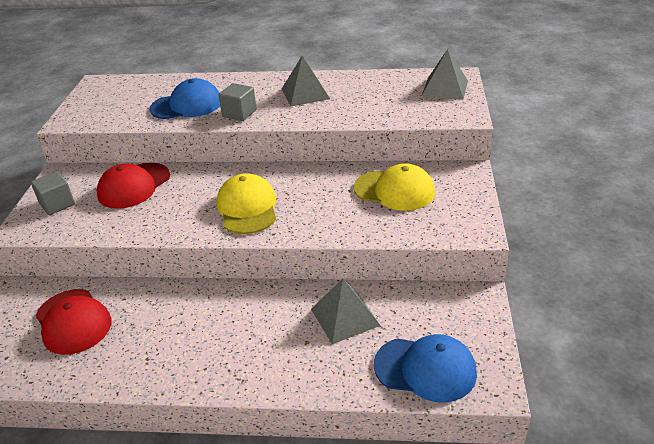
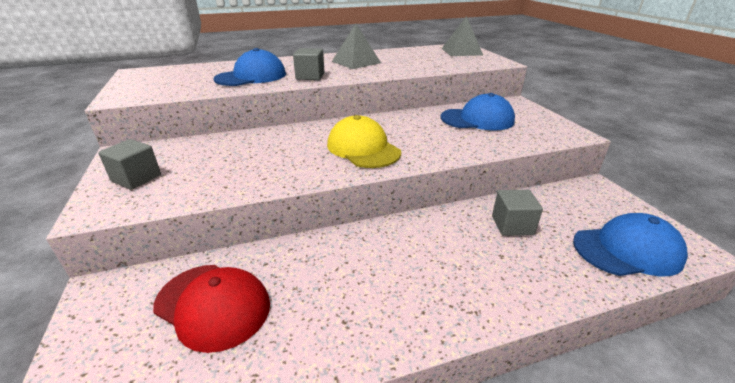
camera: 25 degrees left, 5 degrees down
red cap [97,163,170,209] -> none
grey pyramid [311,279,381,344] -> grey cube [492,190,543,236]
yellow cap [354,163,435,211] -> blue cap [441,93,515,131]

